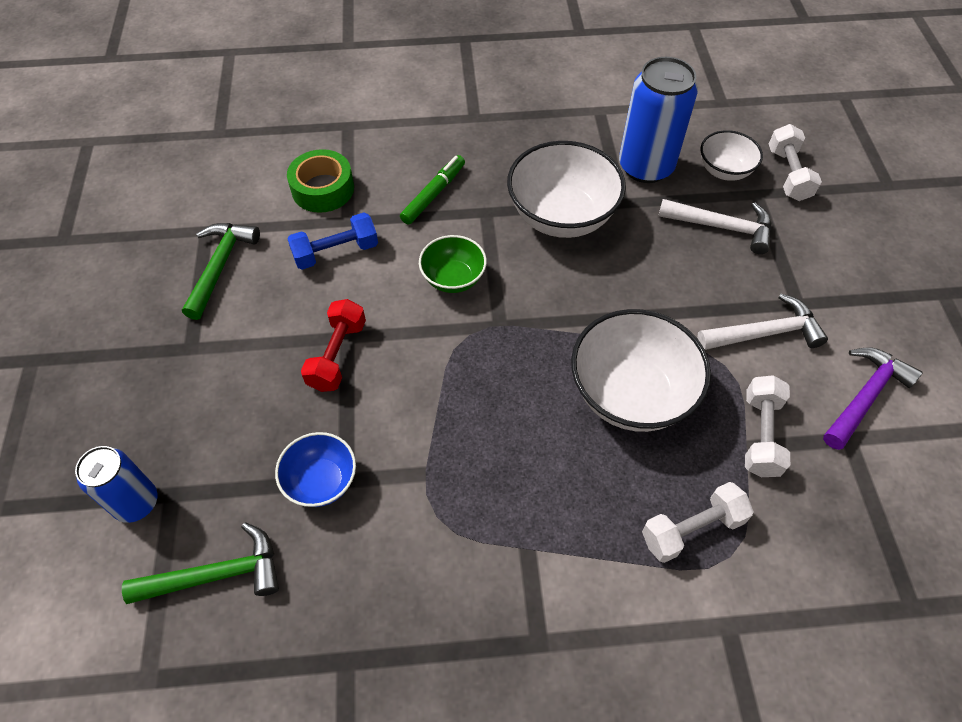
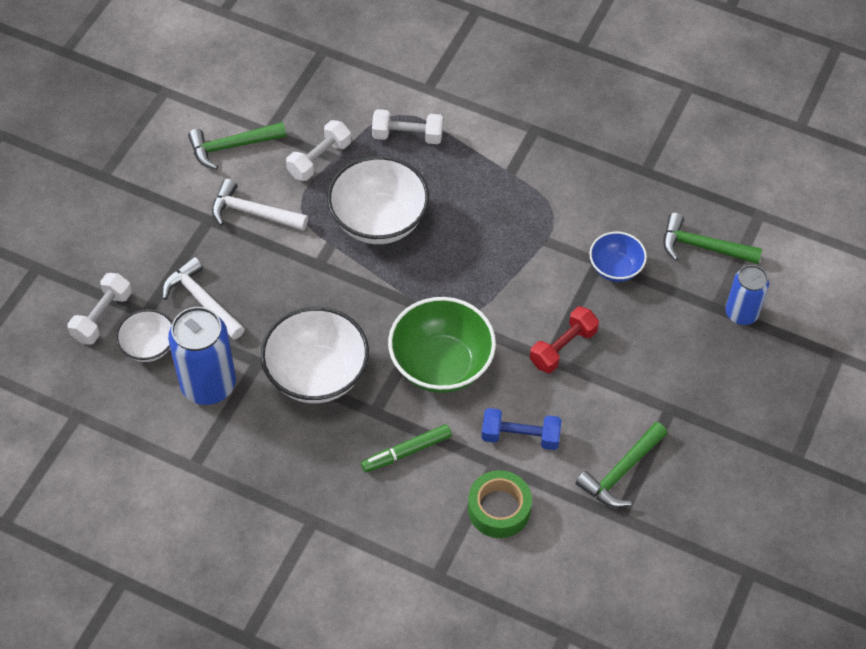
camera: 150 degrees left, 0 degrees up
green bowl [419,235,487,293] -> green bowl [388,297,496,393], size x1.80
purple hammer [823,348,923,450] -> green hammer [188,122,286,170]

